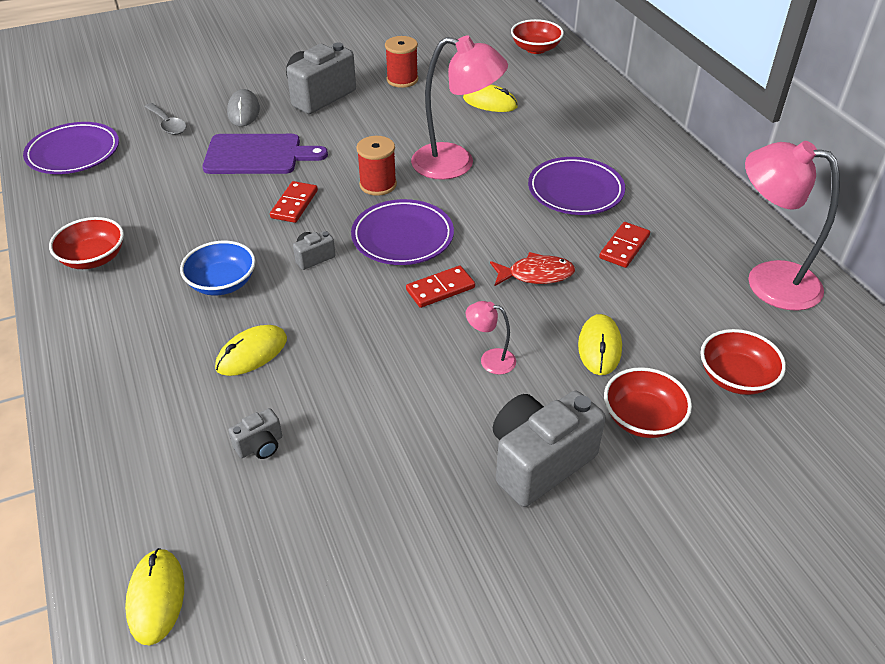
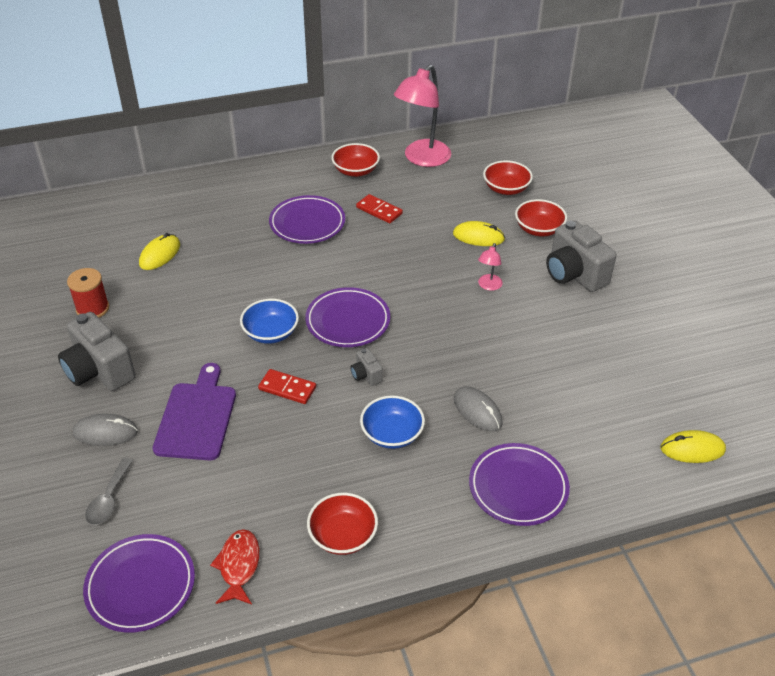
camera: 85 degrees left, 0 degrees up
grey spoon [144,103,187,135] -> grey spoon turned 135 degrees clockwise [85,457,133,525]
yellow mouse [215,325,287,376] -> grey mouse [454,387,503,431]
grey camera [228,408,282,459] -> none
red spool [356,136,397,196] -> blue bowl [240,299,299,344]
red domino [406,266,475,308] -> none
pink lamp [411,35,508,180] -> none
red fish [490,252,575,286] -> red fish moved to [210,529,260,604]
red bowl [511,19,564,54] -> red bowl moved to [331,143,380,177]
none -> purple plate [469,443,570,526]

